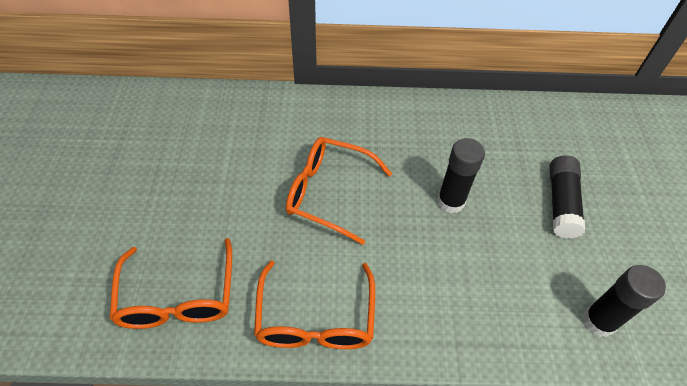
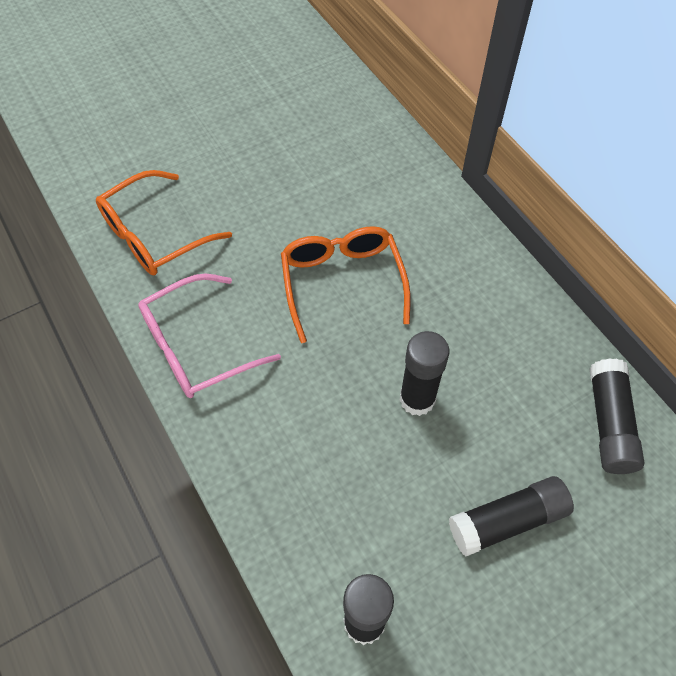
camera: 60 degrees right, 5 degrees up
orange glasses [254,260,375,349] -> pink glasses [138,273,281,398]
none -> black glue stick [589,358,644,474]

